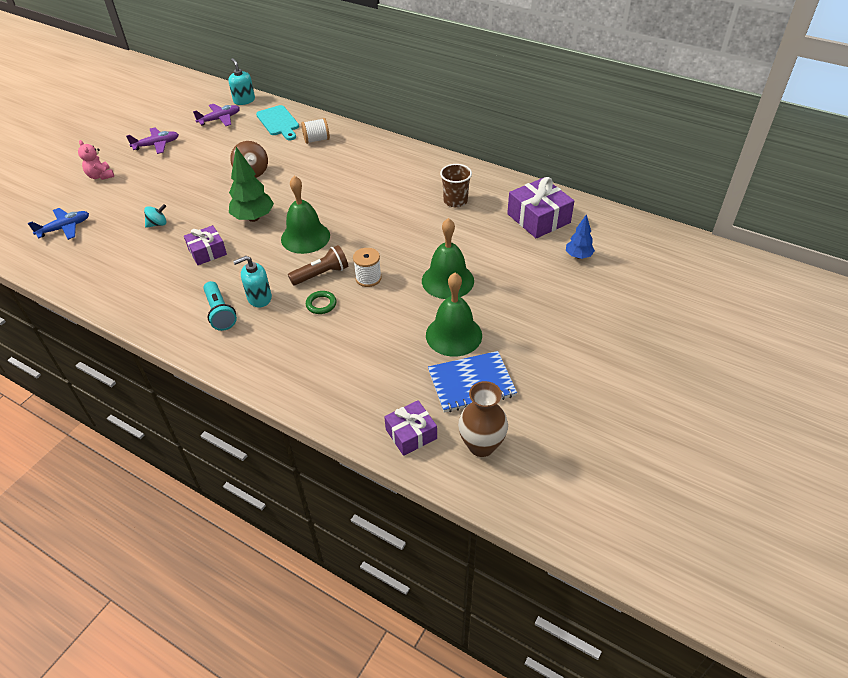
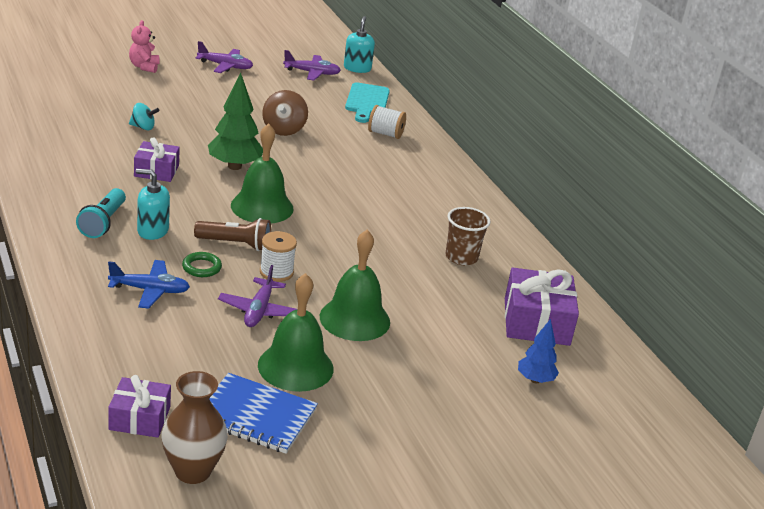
camera: 30 degrees right, 15 degrees down
blue plane [28,208,89,240] -> blue plane moved to [108,260,190,309]
none -> purple plane [218,265,297,327]

